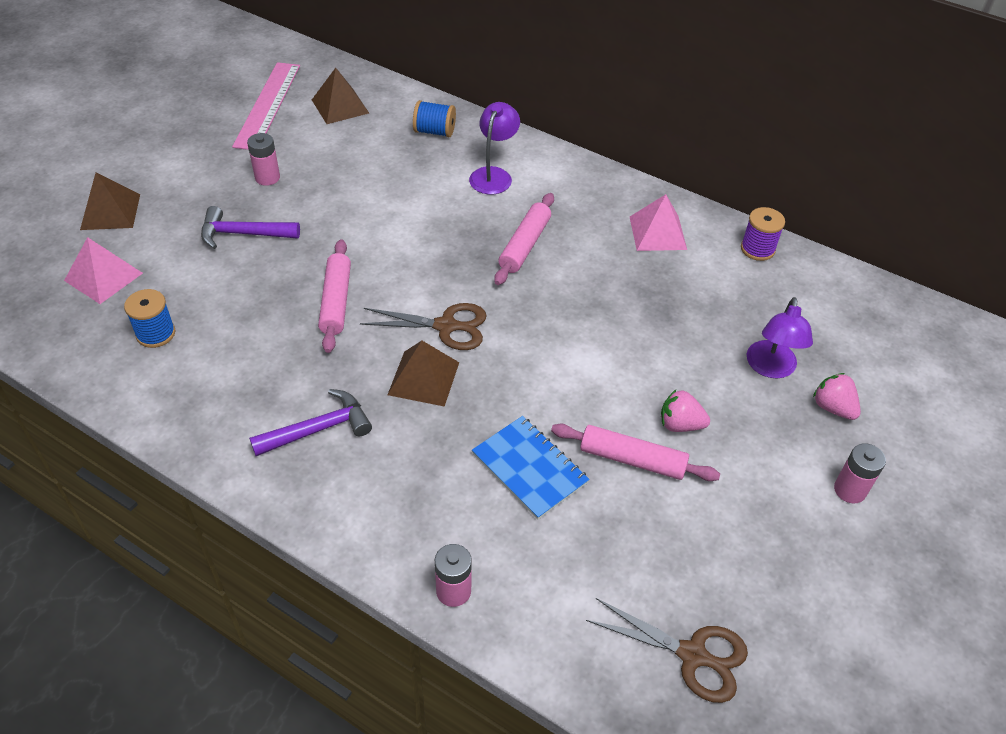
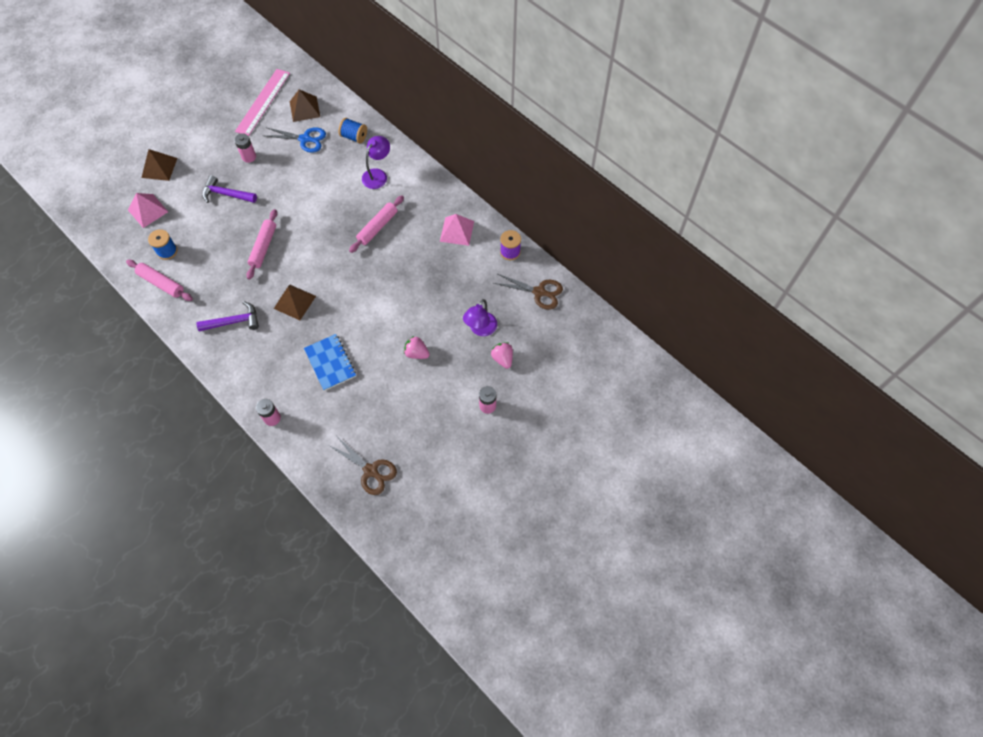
camera: 15 degrees right, 15 degrees up
brown scissors [360,303,487,350] -> brown scissors moved to [494,274,563,310]
pink rolling pin [551,424,720,481] -> pink rolling pin moved to [126,260,193,301]
none -> blue scissors [264,127,326,153]

